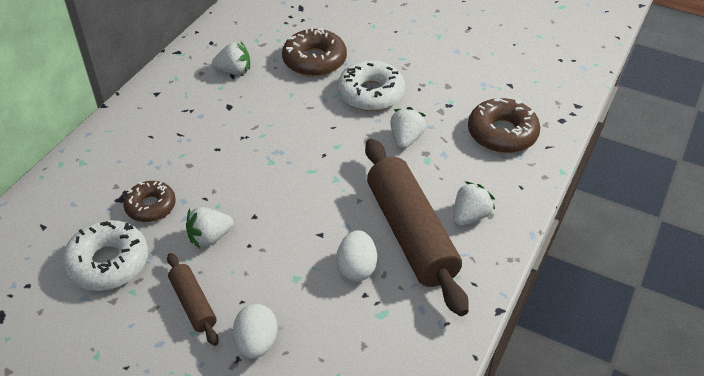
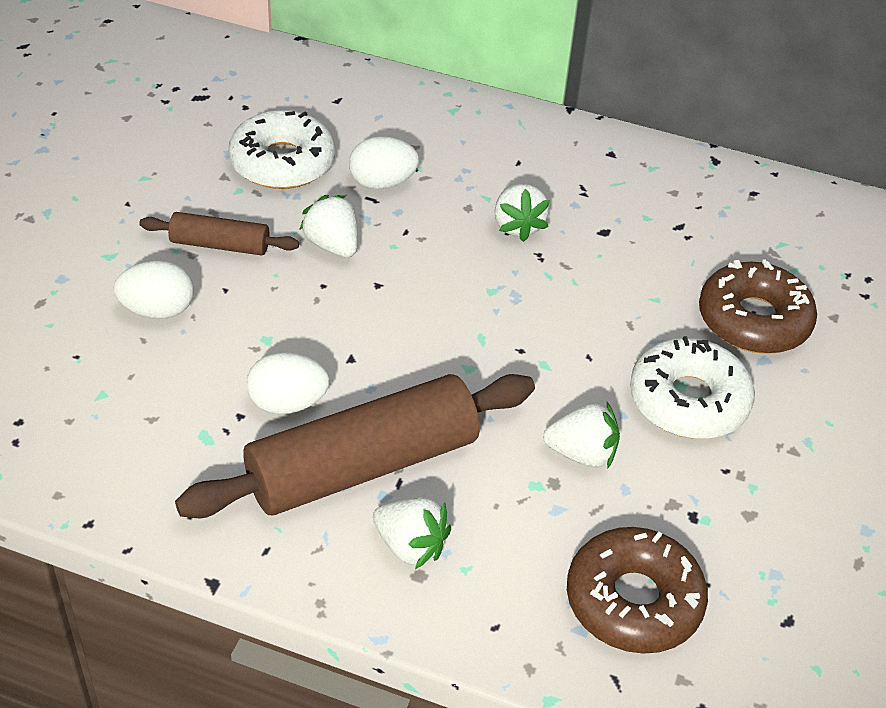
camera: 80 degrees right, 0 degrees up
brown donut [123,181,176,222] -> white egg [349,136,419,189]
brown rolling pin [167,253,219,346] -> brown rolling pin turned 45 degrees clockwise [139,212,299,256]
white strawberry [212,42,250,75] -> white strawberry moved to [495,183,550,242]

